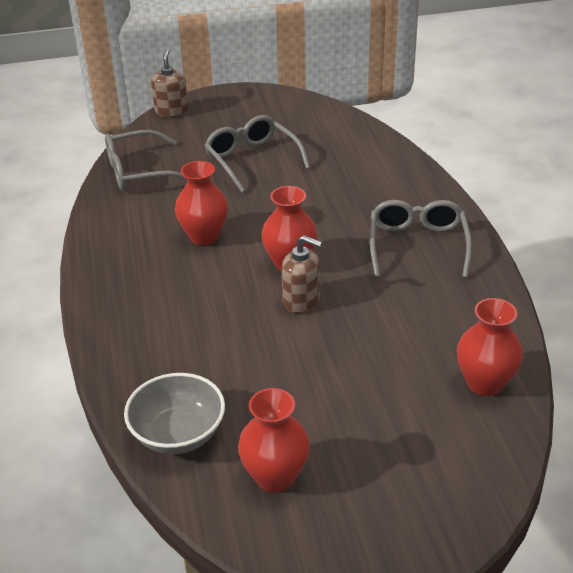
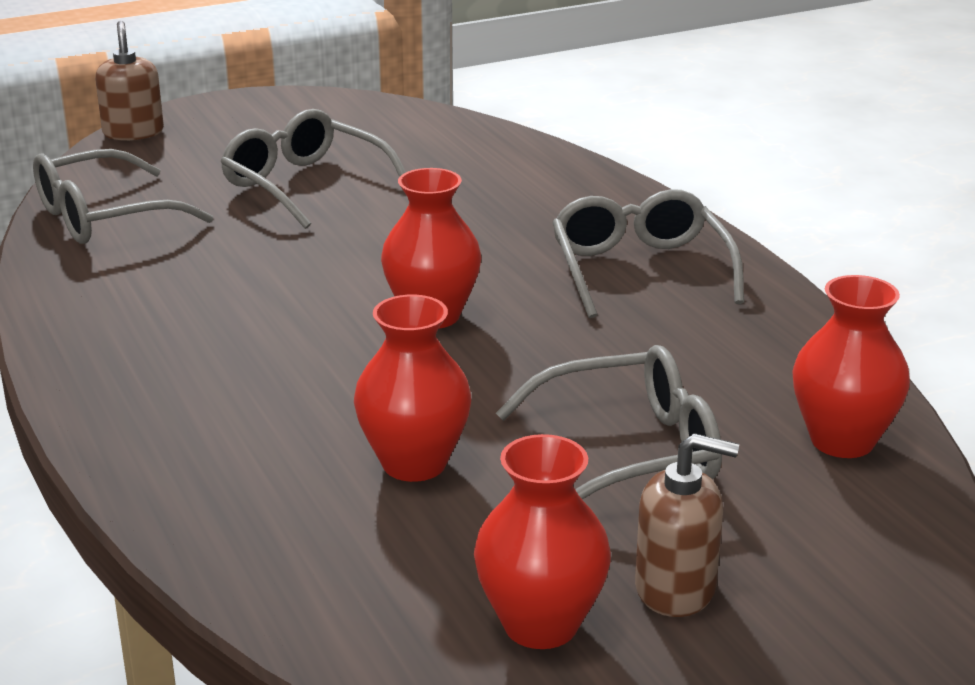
camera: 15 degrees left, 10 degrees down
grey bowl [124,373,225,454] -> none
red vase [175,161,228,245] -> red vase moved to [354,295,471,482]
brown soap dispenser [281,235,322,313] -> brown soap dispenser moved to [635,433,739,617]
none -> grey glasses [496,345,722,500]

